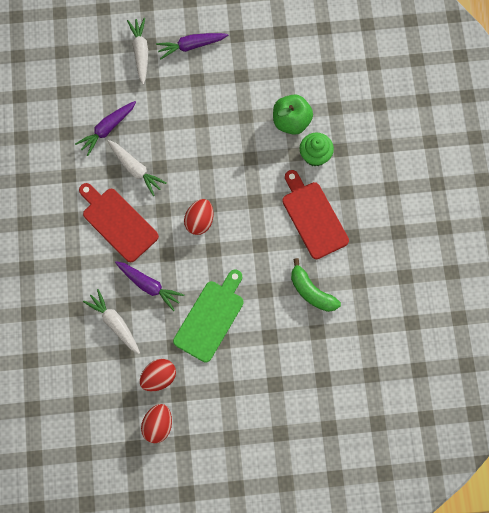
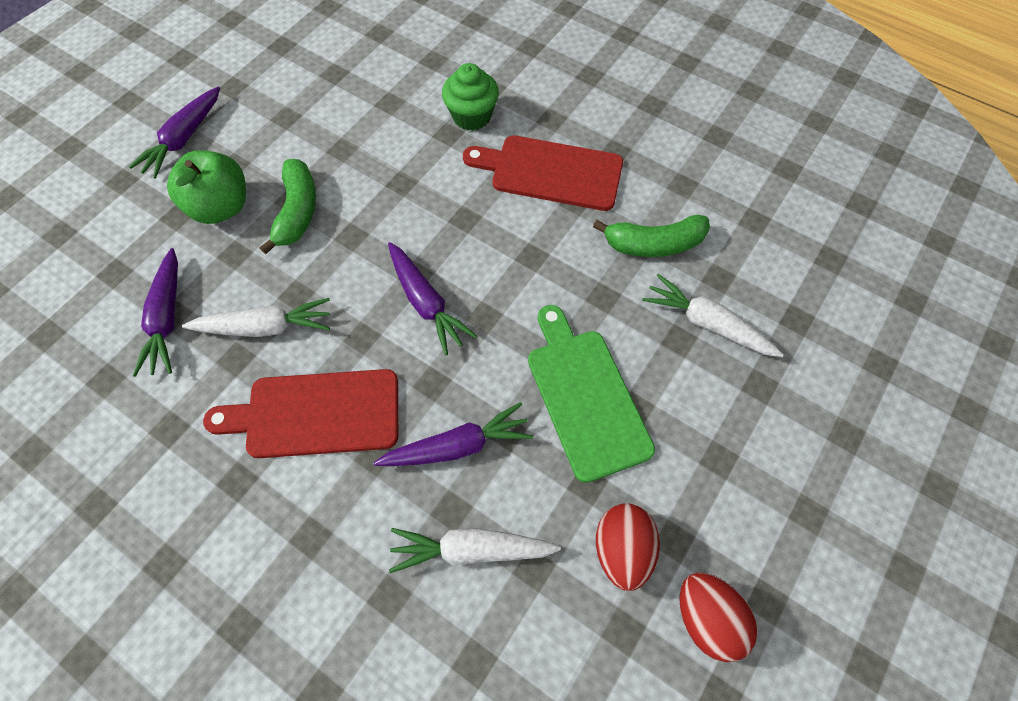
camera: 50 degrees left, 10 degrees down
white carrot [127,18,148,85] -> white carrot moved to [642,274,784,357]
red egg [184,199,213,235] -> purple carrot [388,242,477,355]
green apple [273,94,313,135] -> green apple moved to [167,150,246,224]
none -> green banana [260,159,316,254]

